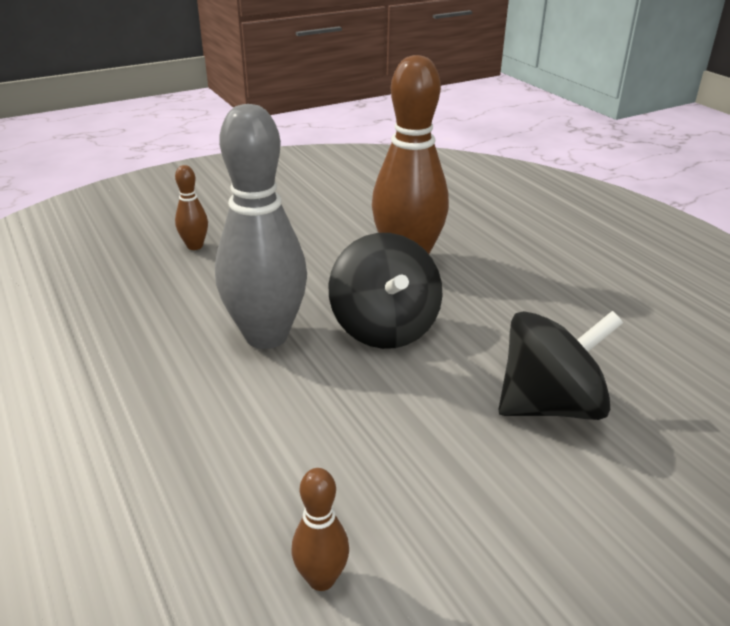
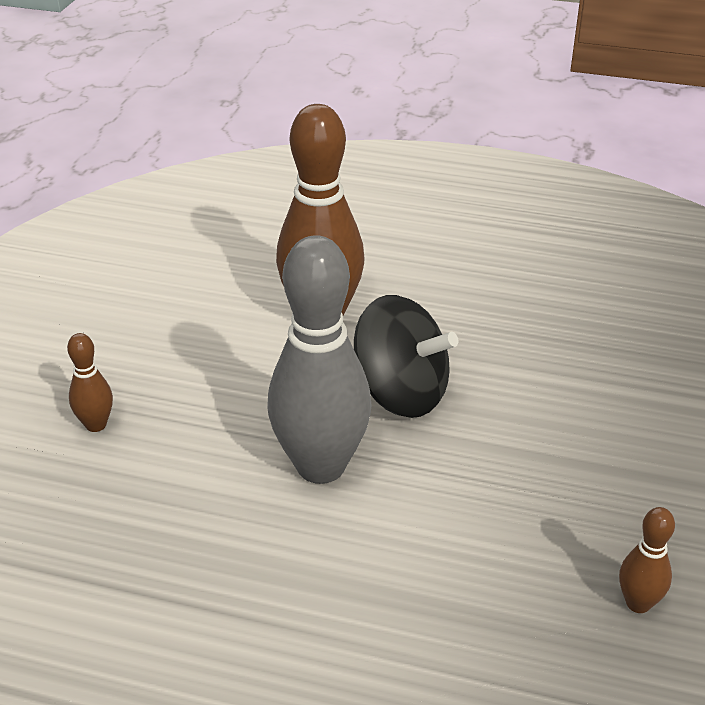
camera: 45 degrees left, 5 degrees up
black spinning top [499,311,623,420] -> none

